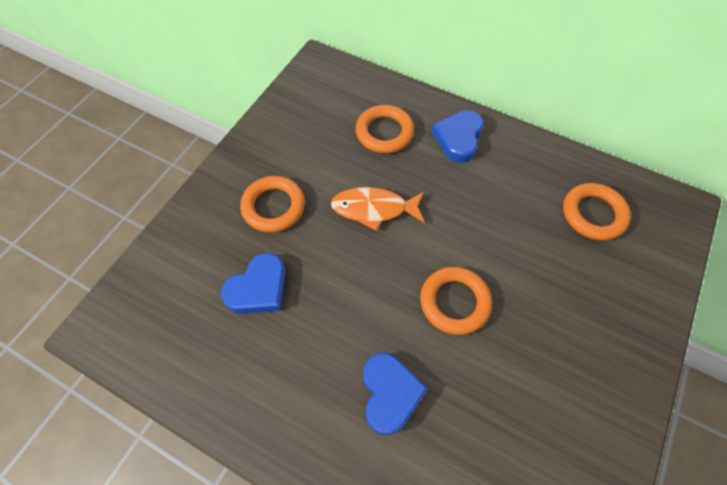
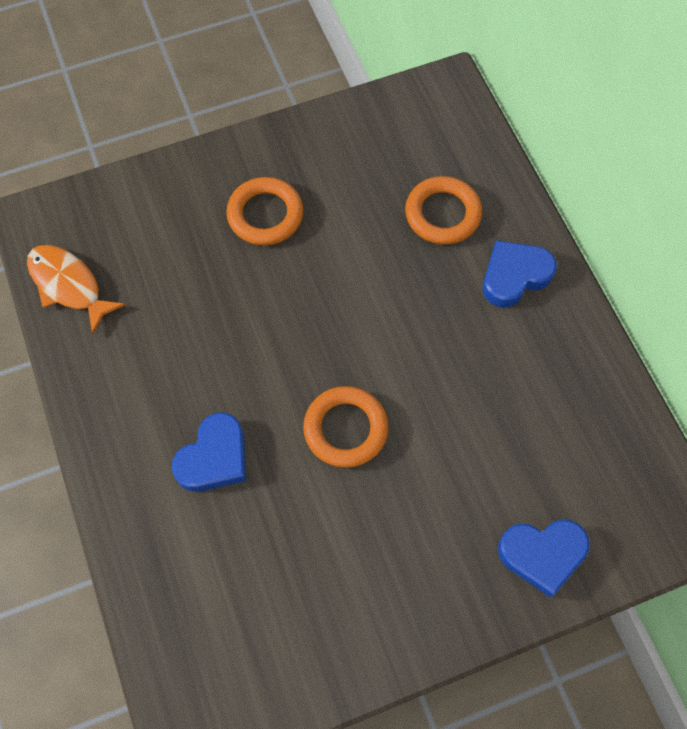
camera: 40 degrees right, 5 degrees up
blue heart [221,253,286,314] -> blue heart moved to [498,519,589,598]
orange fish [331,187,425,231] -> orange fish moved to [27,245,126,334]
orange ring [563,183,631,240] -> none

